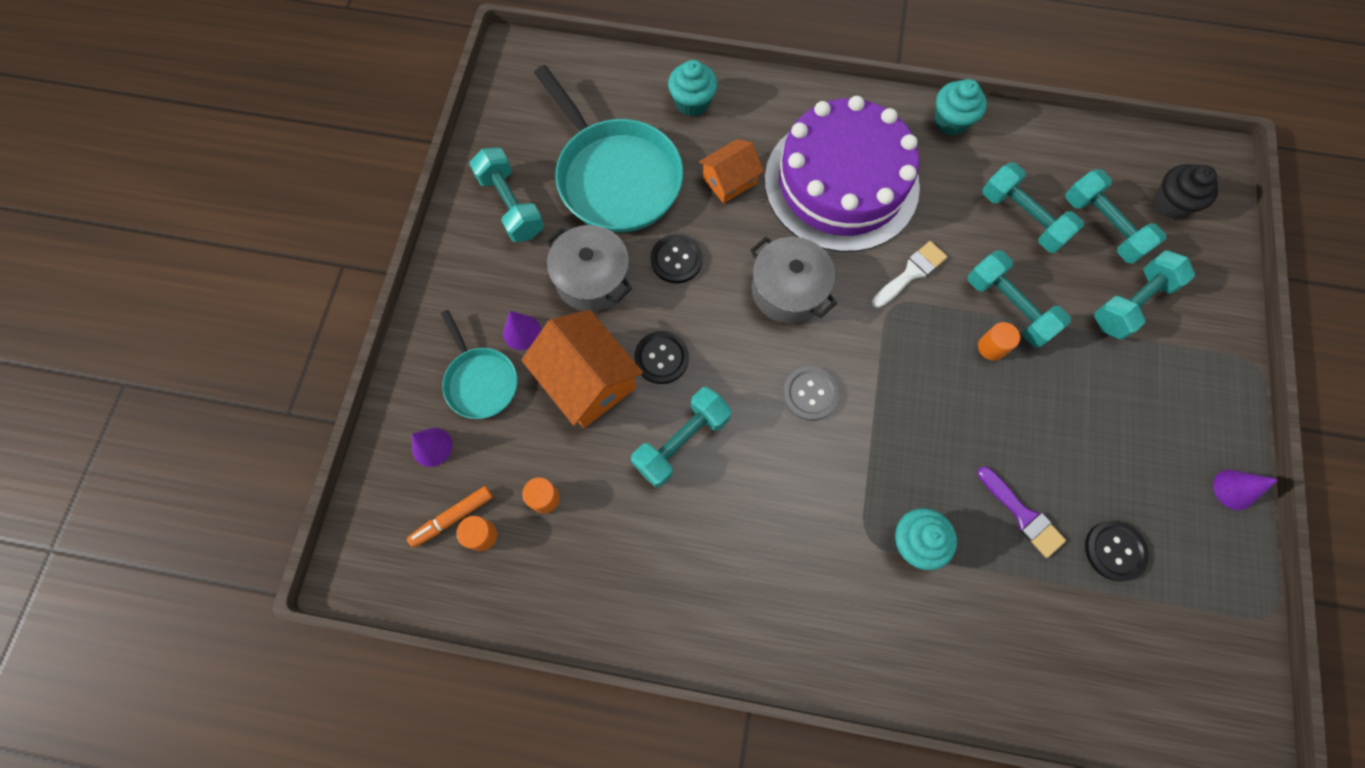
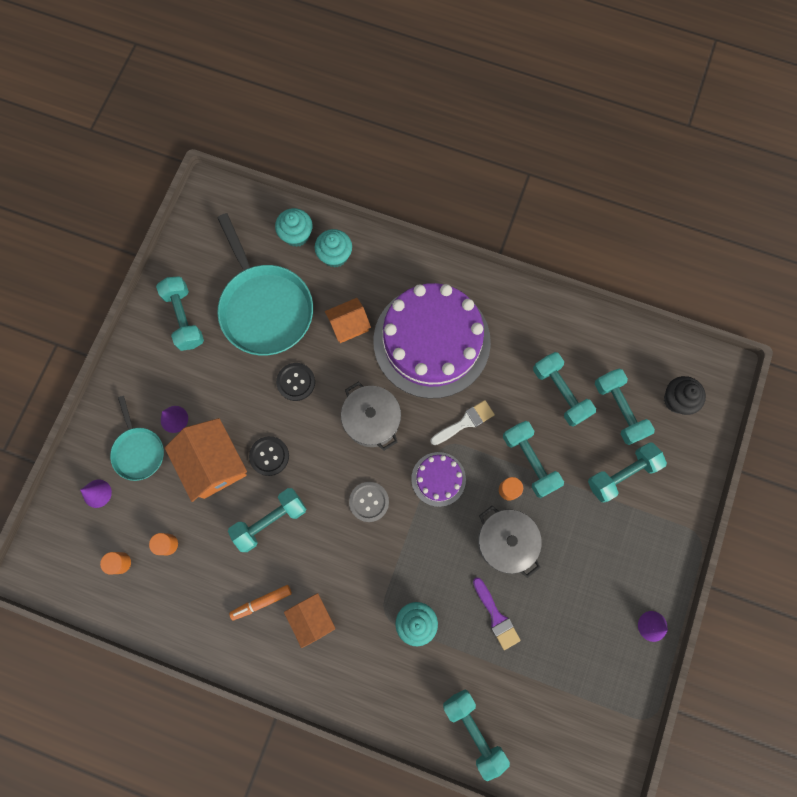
camera: 10 degrees right, 5 degrees up
orange marker [407,486,493,548] -> orange marker moved to [229,585,292,621]
grey pot [546,225,632,312] -> grey pot moved to [478,506,542,578]
turquoise cupcake [935,79,987,135] -> turquoise cupcake moved to [275,208,313,247]
black button [1085,521,1149,582] -> none
none -> orange house [284,593,336,648]
none -> purple cake [411,452,466,507]
none -> turquoise dumbbell [443,689,510,781]

